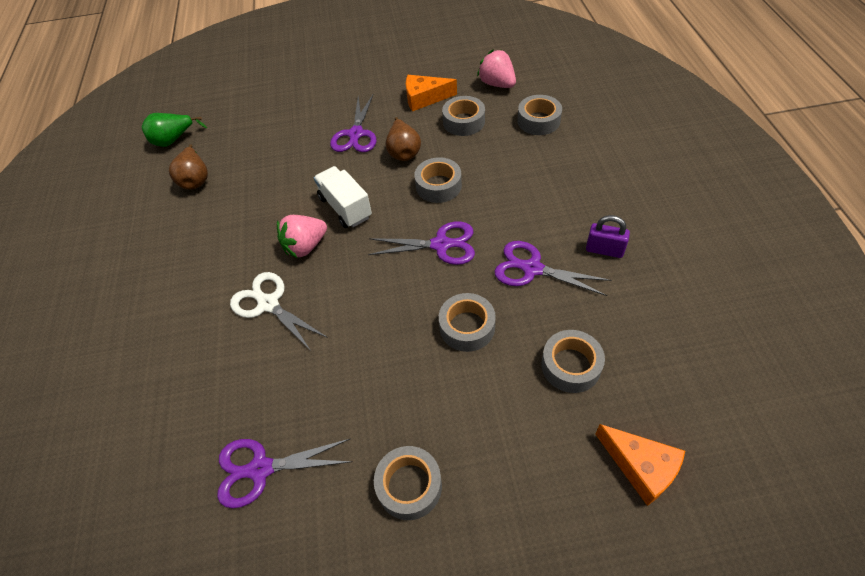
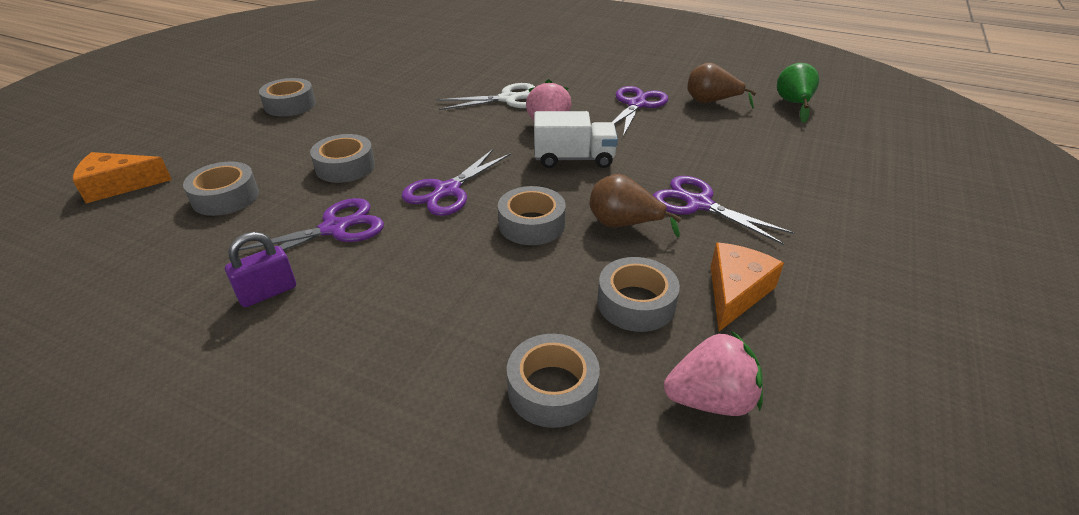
camera: 120 degrees right, 15 degrees down
purple scissors [217,439,352,508] -> purple scissors moved to [611,86,668,136]

